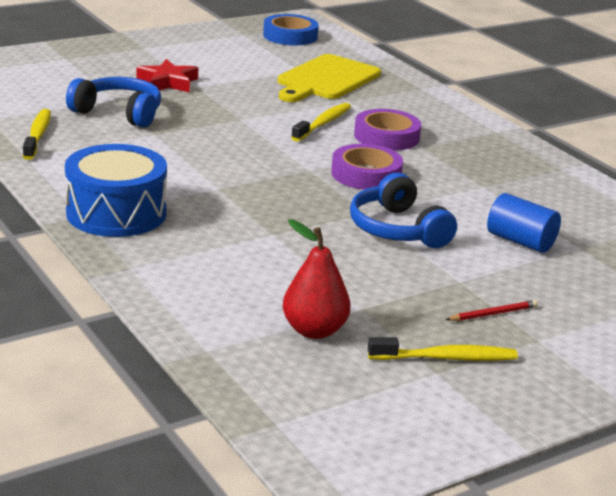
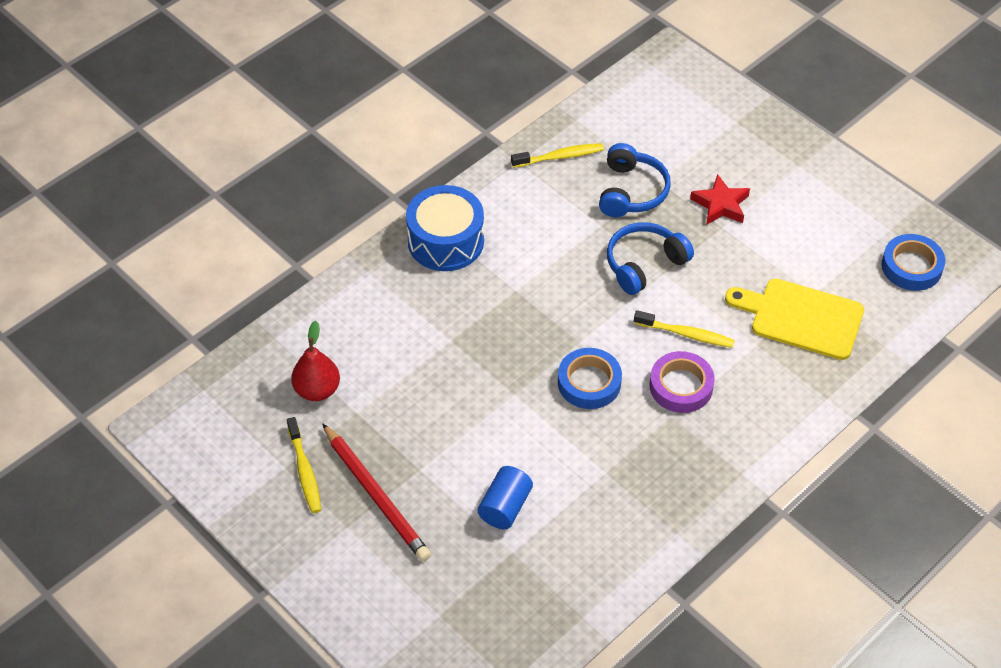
camera: 80 degrees right, 25 degrees up
purple tape [331,144,403,190] -> blue tape [558,348,622,409]
blue headphones [350,173,457,248] -> blue headphones moved to [607,222,694,295]
red pencil [445,300,538,321] -> red pencil [322,423,431,561], size x2.34

